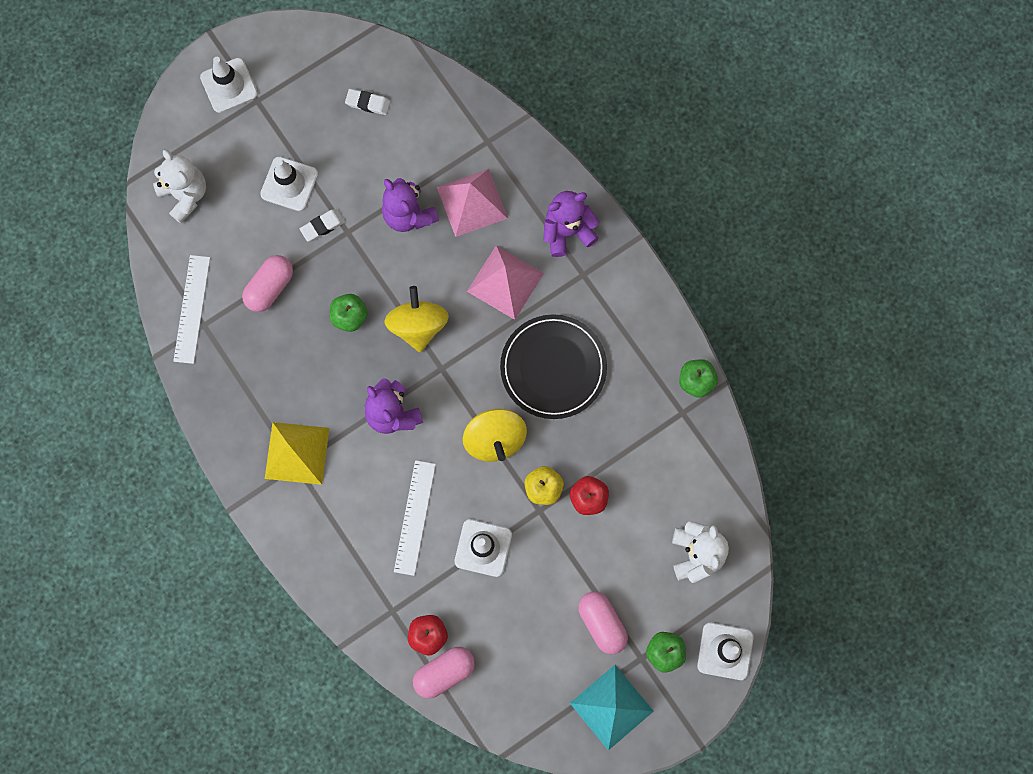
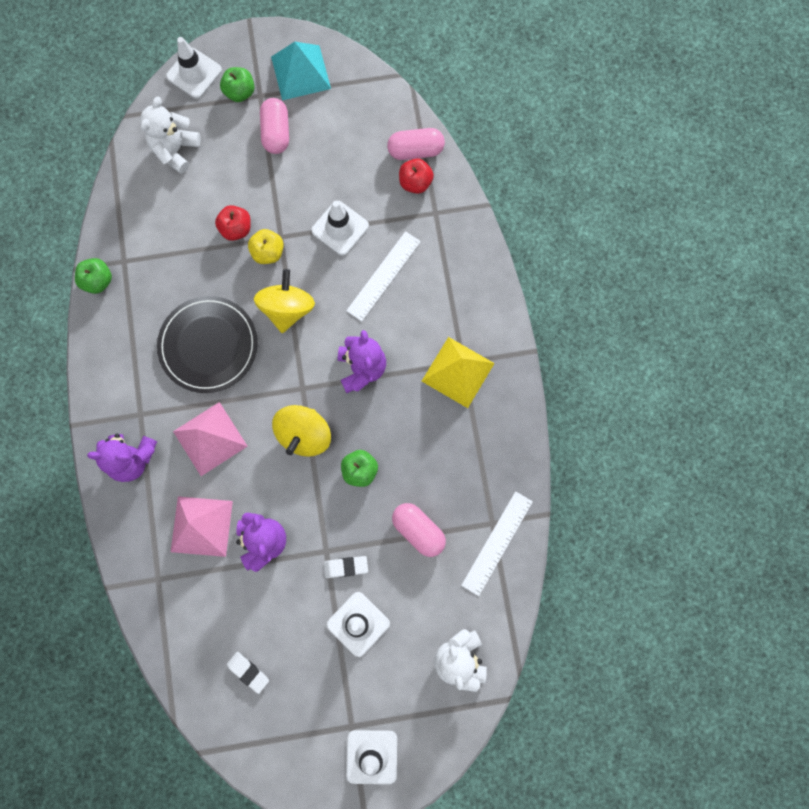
camera: 155 degrees left, 0 degrees up
pink capsule [242,255,293,312] -> pink capsule turned 75 degrees clockwise [392,503,446,557]

